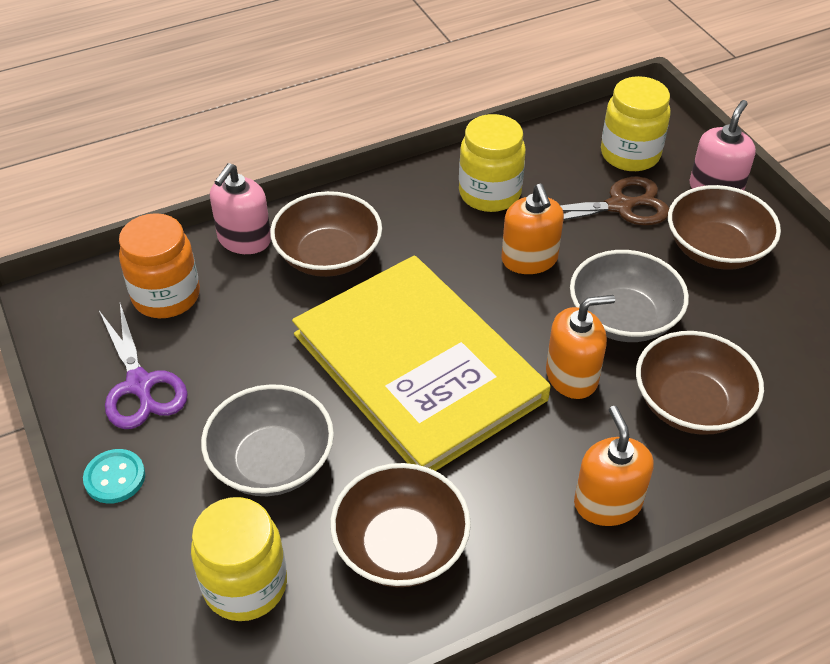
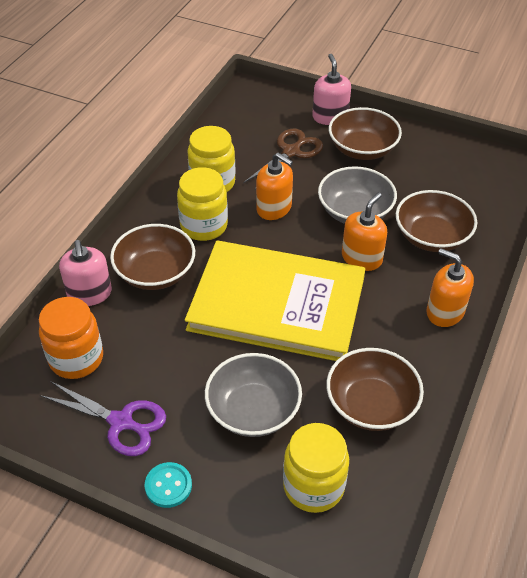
camera: 40 degrees left, 0 degrees up
yellow jar [601,76,671,171] -> yellow jar moved to [177,167,228,241]

